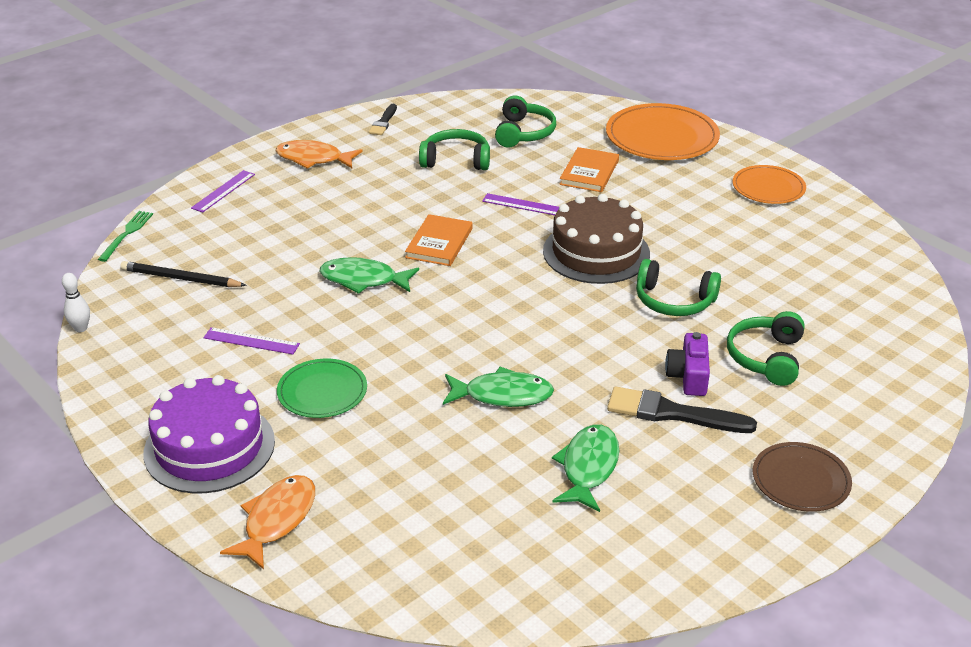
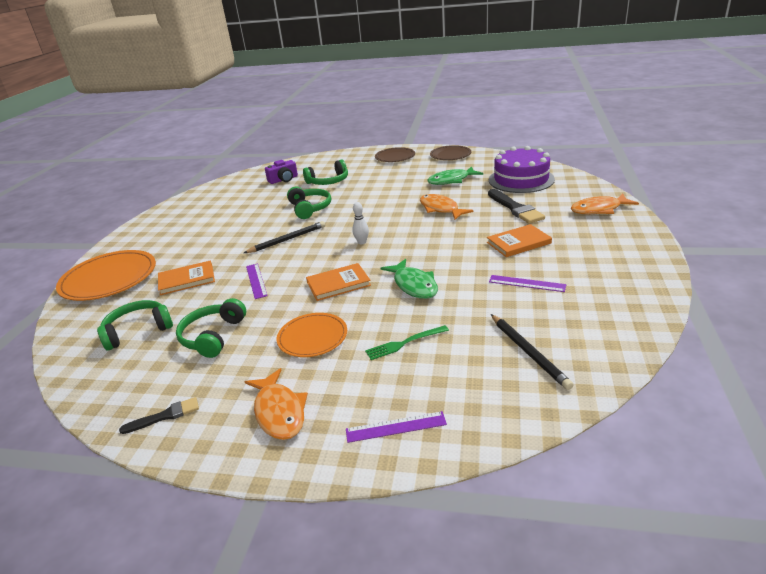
camera: 125 degrees left, 5 degrees down
white bowling pin [62,273,90,332] -> white bowling pin moved to [352,202,369,244]
green fork [98,211,153,262] -> green fork moved to [365,325,449,360]
purple cake [143,375,275,493] -> purple cake moved to [489,146,555,193]
purple ruler [203,327,300,354] -> purple ruler turned 45 degrees counterclockwise [489,275,566,292]
green plate [277,359,367,418] -> orange book [487,224,552,257]
green headphones [419,129,490,170] -> green headphones turned 45 degrees clockwise [176,298,246,358]
green fish [443,367,554,407] -> orange fish [420,194,474,220]
brown cake [543,194,650,284] -> black pencil [244,221,325,253]
black brush [607,387,757,433] -> black brush moved to [488,189,545,224]
purple camera [665,332,710,396] -> purple camera moved to [265,160,298,184]
orange plate [733,165,806,204] -> orange plate moved to [277,313,347,357]
none -> brown plate [430,145,471,160]

